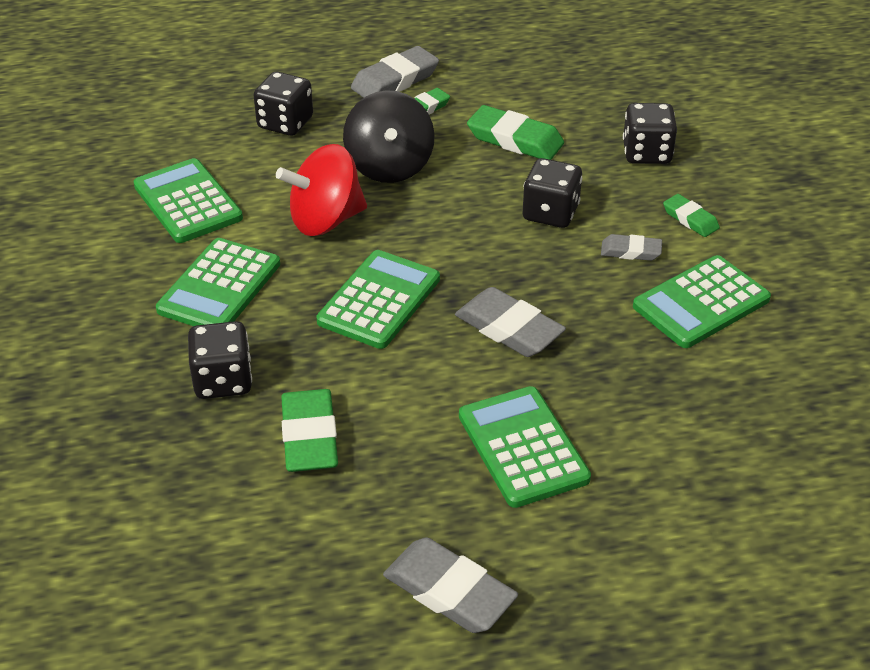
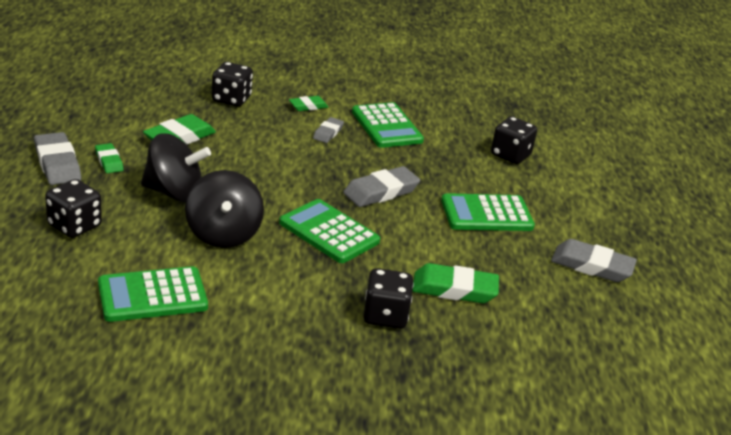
camera: 80 degrees left, 10 degrees down
green calculator [156,238,280,326] -> none
red spinning top [276,144,367,236] -> black spinning top [185,170,264,248]
grey eraser [383,538,518,633] -> grey eraser turned 60 degrees clockwise [551,239,637,282]
black dice [523,158,582,228] -> black dice moved to [491,117,537,164]

